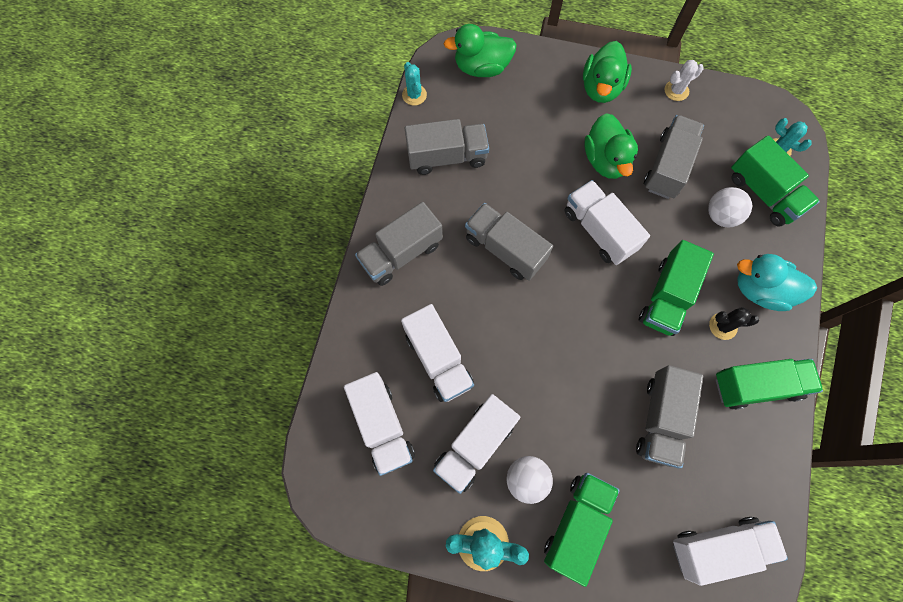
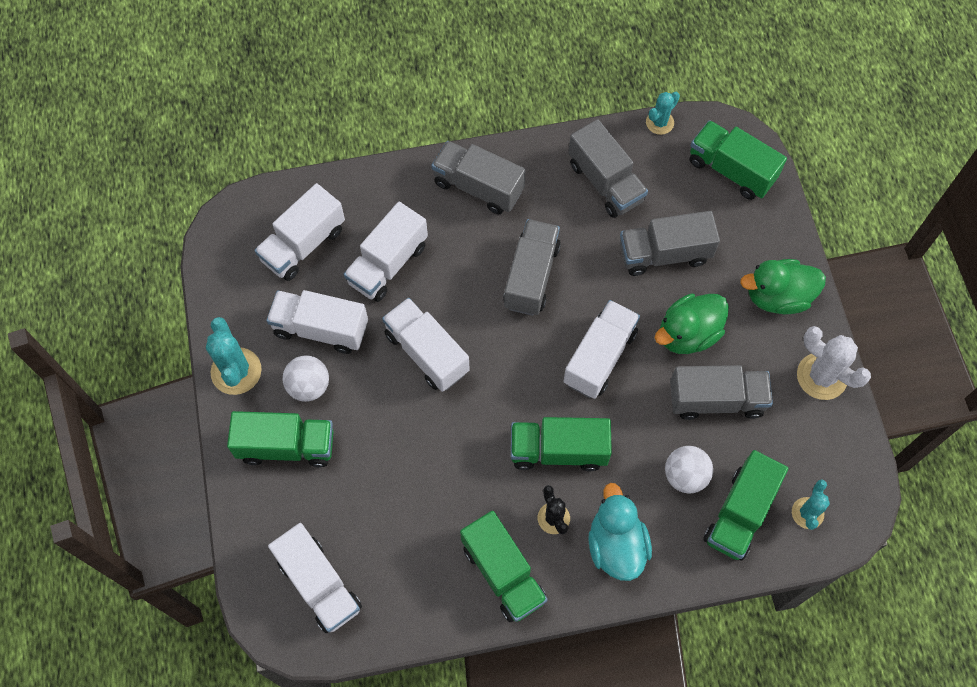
camera: 65 degrees right, 5 degrees down
green duck [444,24,517,77] -> green truck [690,120,787,200]
grey truck [636,365,703,468] -> grey truck moved to [620,211,720,276]
white cactus [664,60,704,101] -> white cactus [797,326,871,400], size x1.63
none -> white truck [382,298,470,392]

